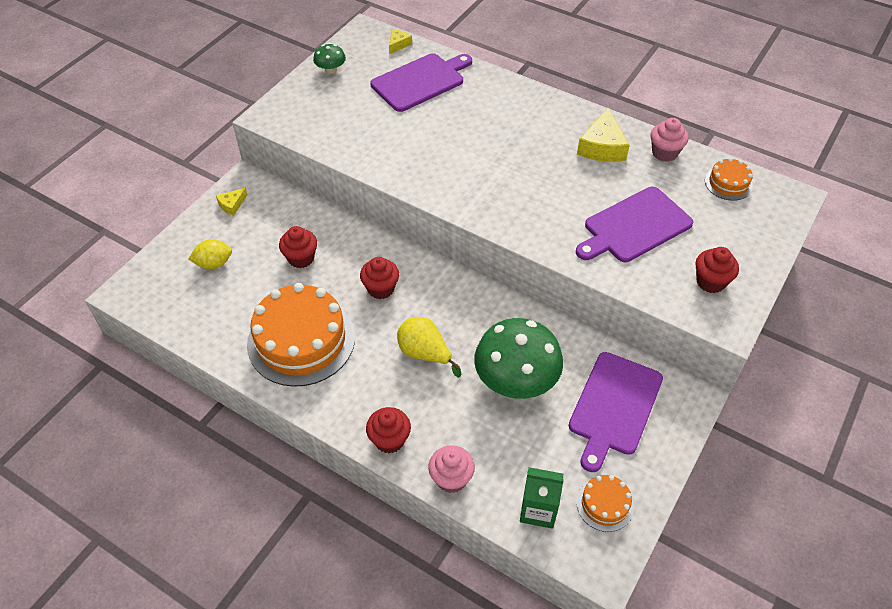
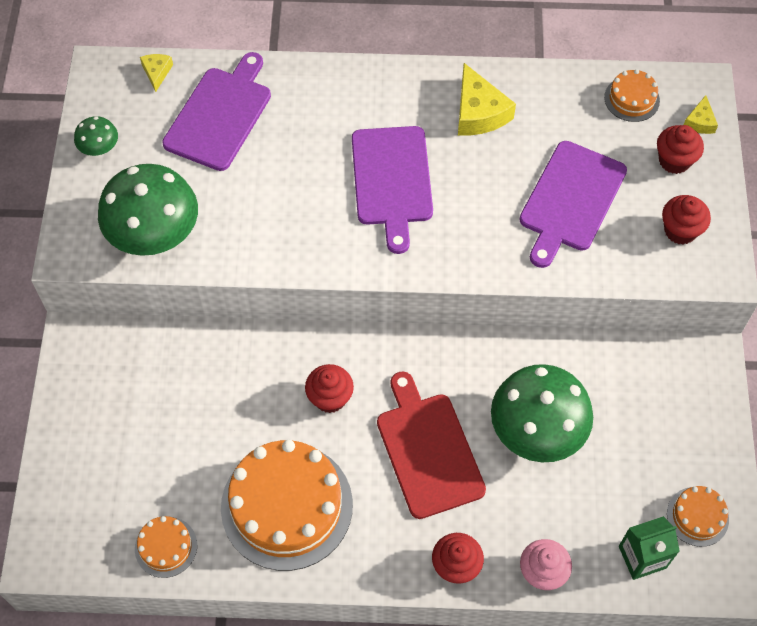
camera: 30 degrees left, 10 degrees up
yellow lemon [189,239,232,269] -> none
yellow cheese [216,188,247,216] -> yellow cheese moved to [684,95,718,134]
red cupcake [279,226,317,268] -> red cupcake moved to [657,125,704,174]
yellow pear [397,317,461,378] -> red cutting board [377,371,486,519]
purple cutting board [569,352,663,472] -> purple cutting board moved to [352,126,433,254]
pink cupcake [650,118,688,162] -> none
none -> green mushroom [98,164,198,256]
none -> orange cake [135,516,197,578]

